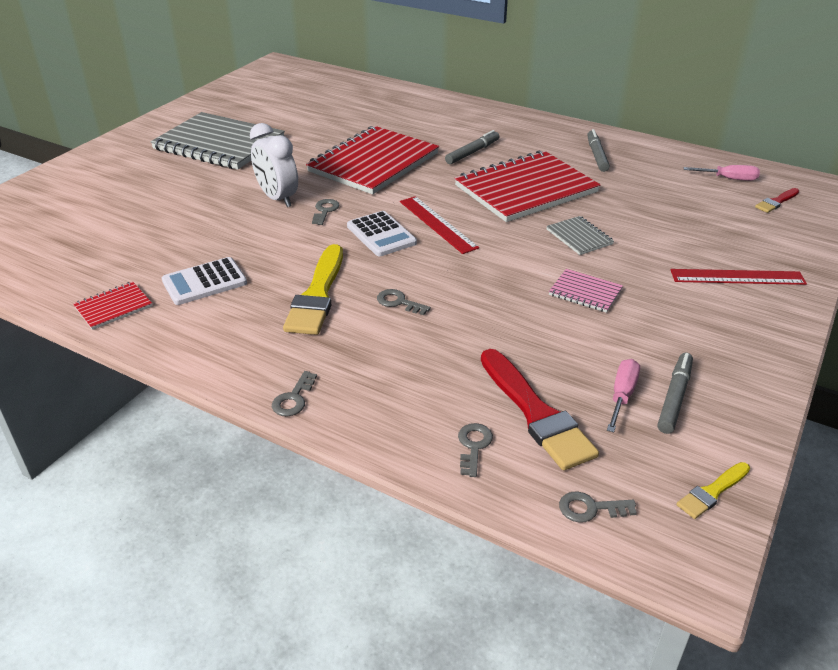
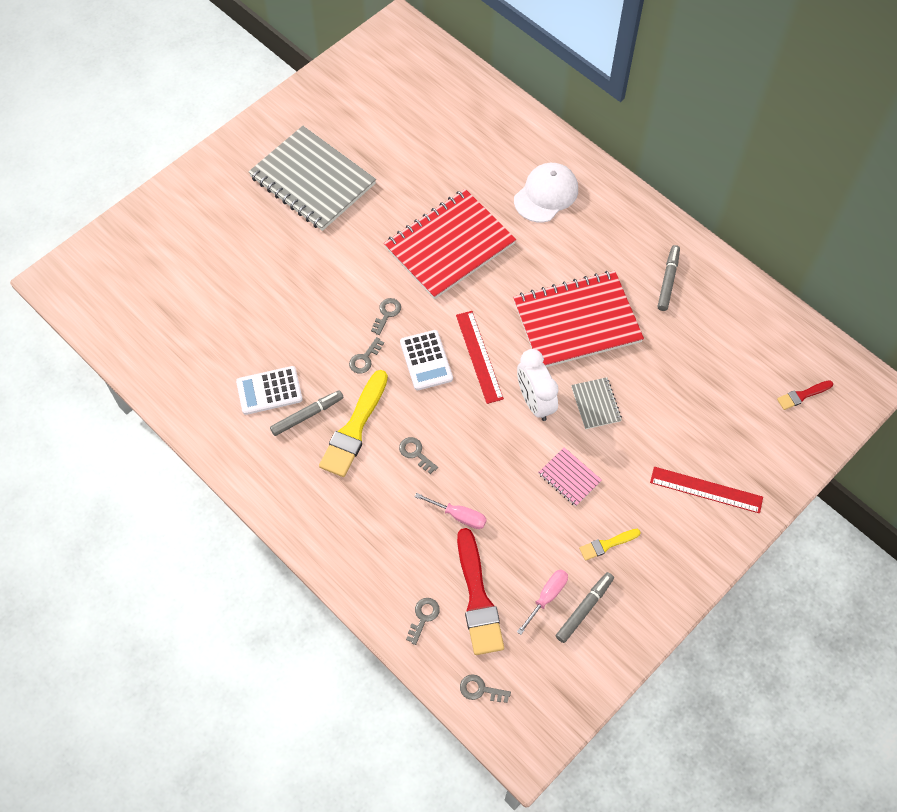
camera: 15 degrees right, 25 degrees up
red notebook [73,282,152,330] -> none
white clock [250,123,298,207] -> white clock moved to [517,349,559,421]
grey key [272,371,317,417] -> grey key moved to [349,337,384,374]
grey marker [445,130,499,164] -> grey marker moved to [270,390,343,436]
yellow brush [676,462,750,519] -> yellow brush moved to [579,529,641,561]
pink screwdriver [683,165,760,181] -> pink screwdriver moved to [415,493,487,529]
none -> white cap [514,163,578,222]

